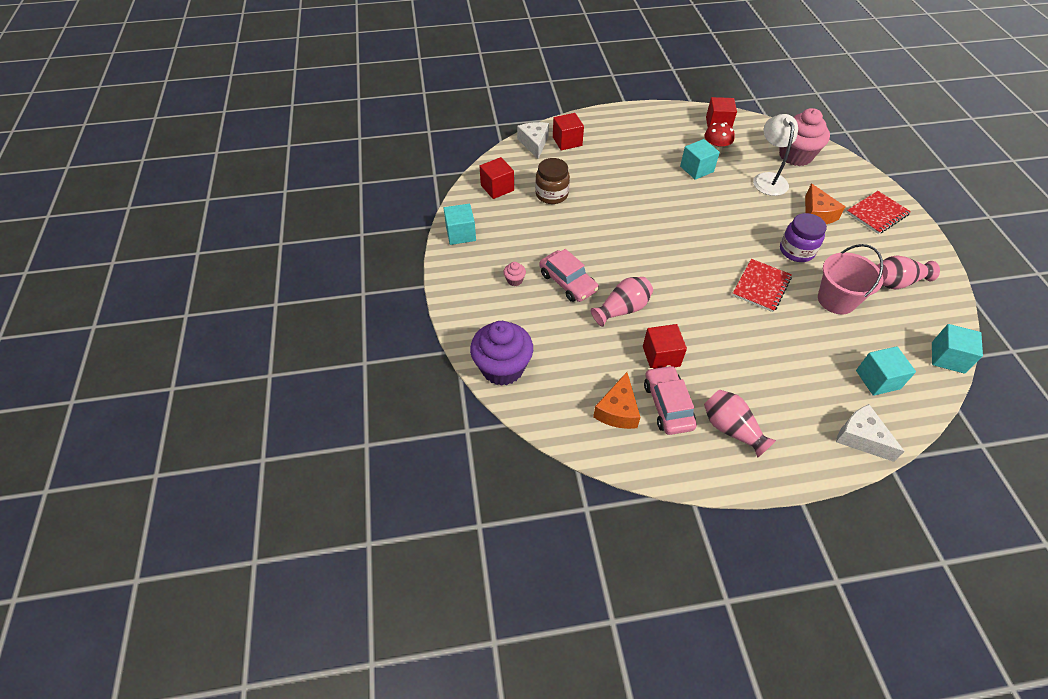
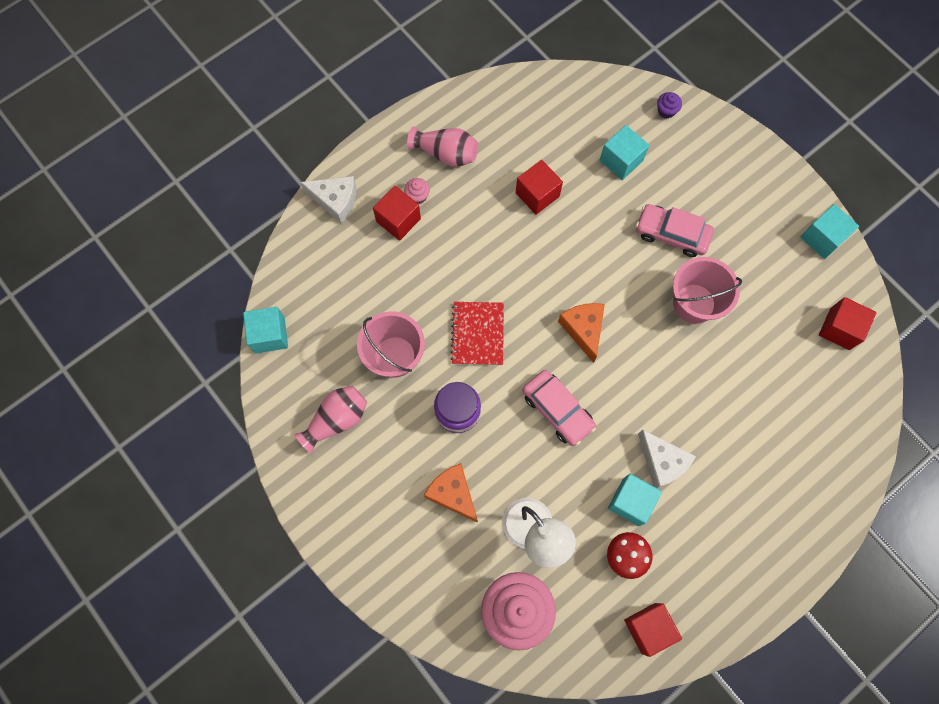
camera: 150 degrees right, 20 degrees up
purple cupcake [470,321,533,386] -> purple cupcake [657,92,682,119], size x0.41
pink cupcake [503,262,526,286] -> pink cupcake moved to [404,178,430,204]
white cheese [517,122,549,159] -> white cheese moved to [638,430,696,488]
brown jar [535,158,570,204] -> none
red cube [553,113,584,150] -> red cube moved to [373,186,421,241]
pink vase [591,277,653,327] -> none
orange cheese [593,372,641,429] -> orange cheese moved to [558,303,605,363]
pink car [644,365,697,435] -> pink car moved to [523,370,596,446]
red notebook [846,191,911,234] -> none
turquoise cube [856,346,916,396] -> turquoise cube moved to [600,125,649,180]
none -> pink bucket [673,257,742,324]

